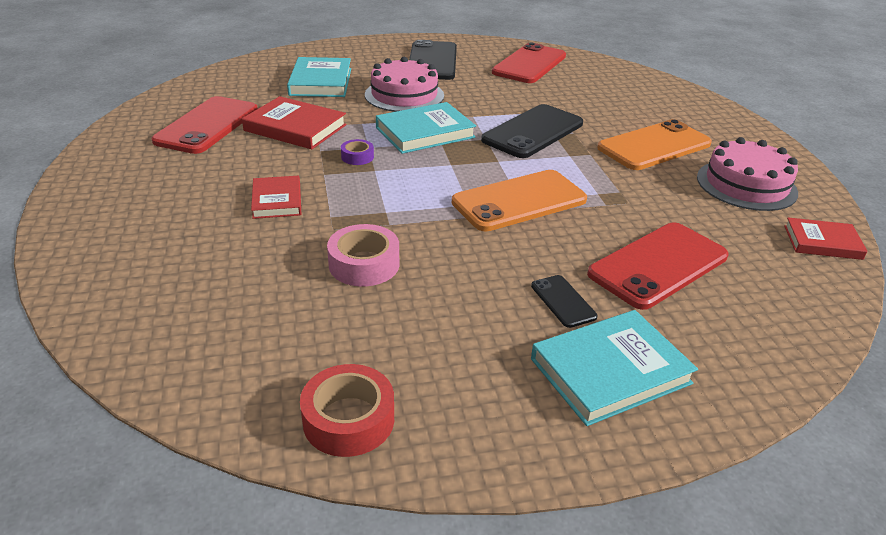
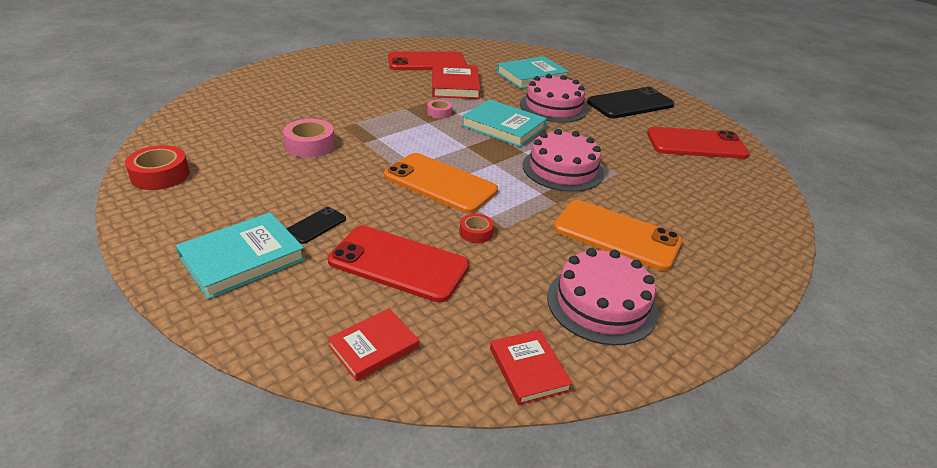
camera: 60 degrees right, 0 degrees up
red book [251,176,301,219] -> red book moved to [327,308,419,381]
purple tape [341,139,374,165] -> pink tape [427,100,452,119]
black phone [481,104,583,158] -> pink cake [523,129,604,192]
turquoise book [531,310,698,426] -> turquoise book turned 75 degrees counterclockwise [176,212,305,299]
none -> red tape [459,214,494,243]

